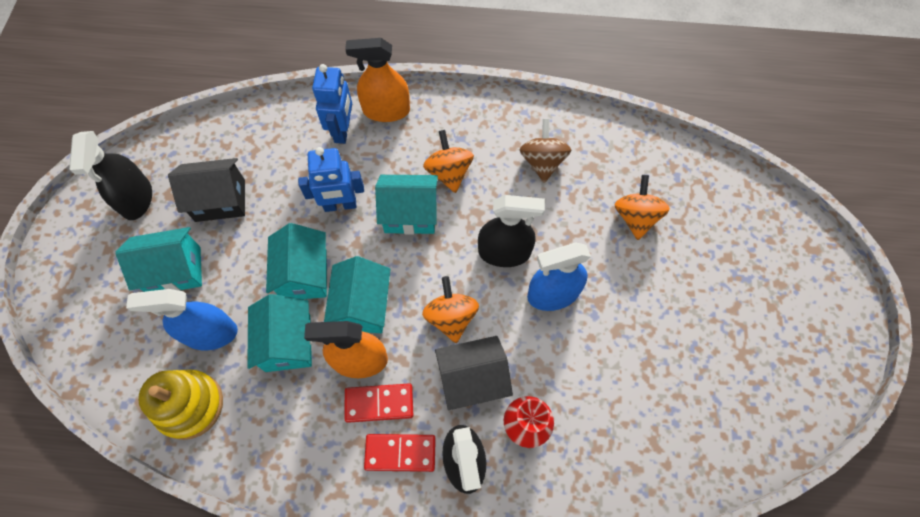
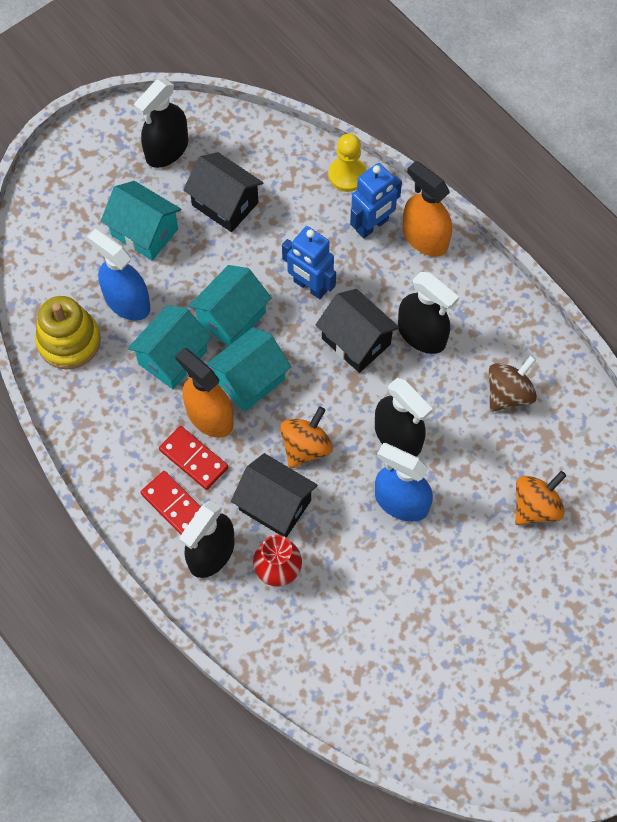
camera: 45 degrees right, 0 degrees up
turquoise house [375,175,438,235] -> black house [316,289,399,373]
orange spinning top [423,130,474,193] -> black spray bottle [398,272,459,354]
none -> yellow pawn [329,134,367,192]

